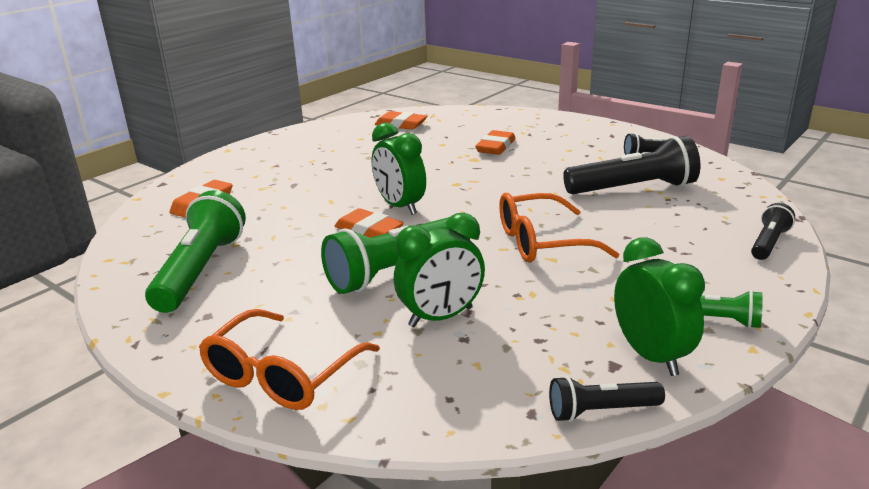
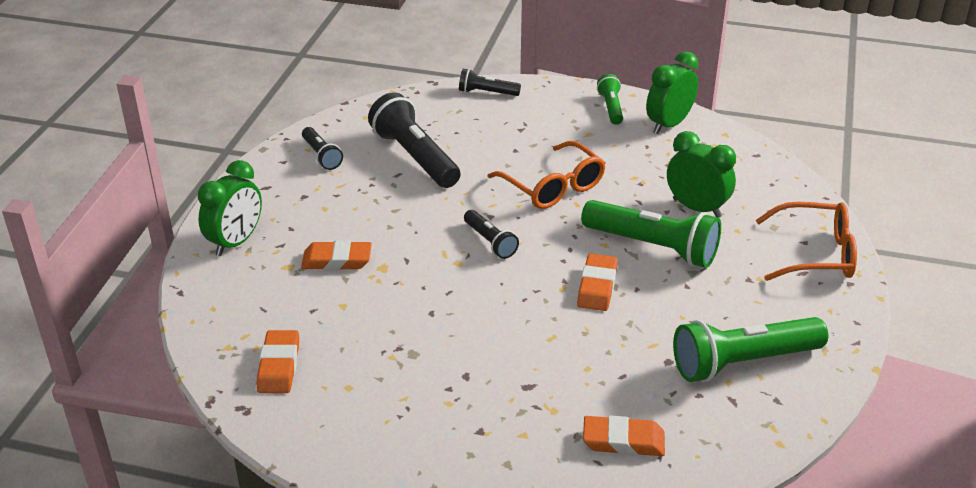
camera: 115 degrees left, 10 degrees up
green clock [372,123,426,215] -> green clock moved to [198,160,262,256]
black flashlight [549,376,665,422] -> black flashlight moved to [464,210,519,259]

